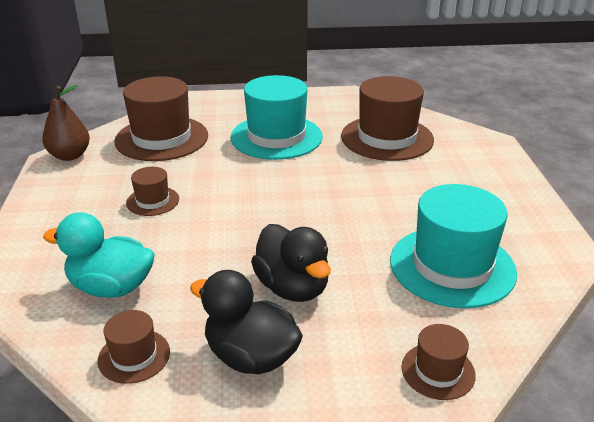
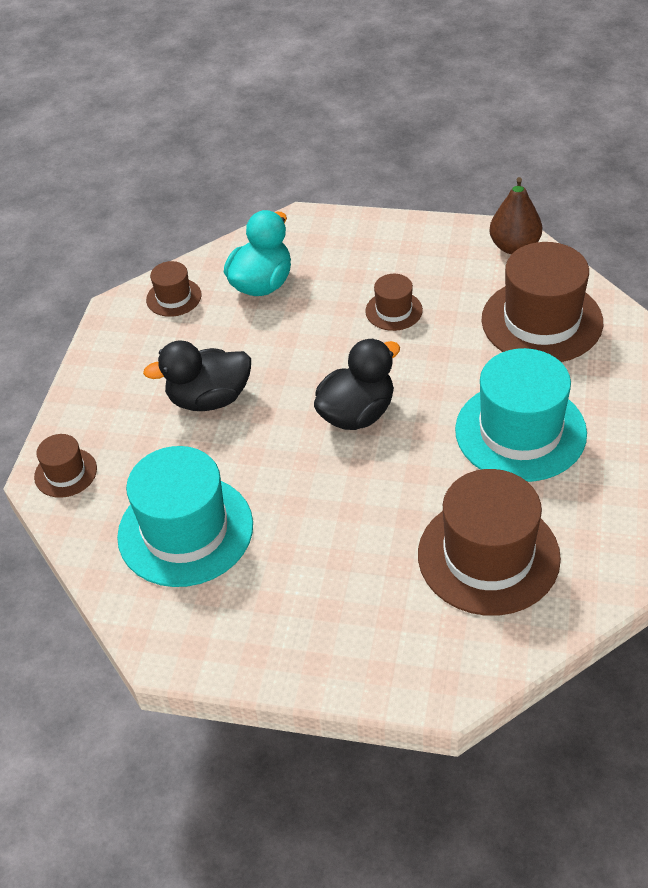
camera: 110 degrees right, 15 degrees up
black duck [190,270,303,374] -> black duck moved to [314,339,400,430]

